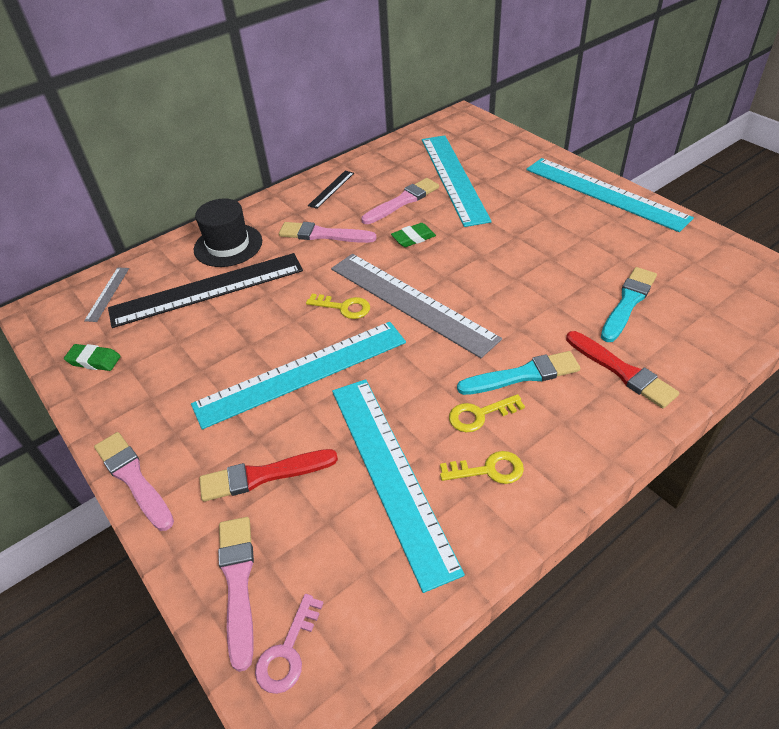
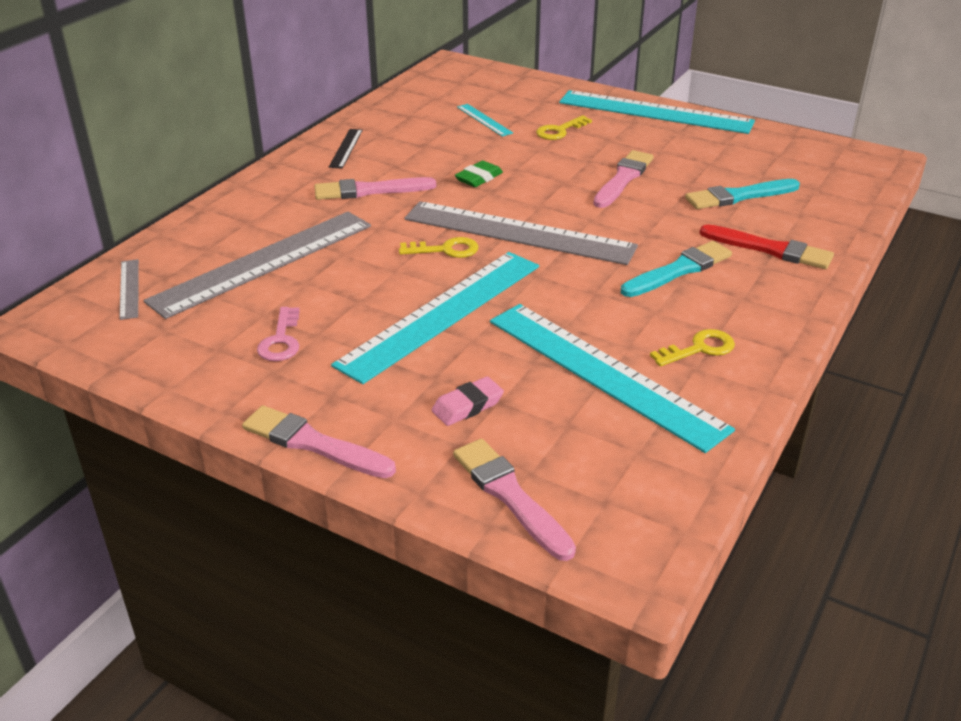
camera: 25 degrees left, 10 degrees down
green eraser [64,344,121,371] -> none
black ruler [108,253,303,328] -> grey ruler [143,212,371,319]
black hat [194,198,262,267] -> none
red brush [199,449,338,502] -> pink eraser [432,376,504,426]
pink key [255,594,323,694] -> pink key moved to [257,307,300,361]
pink brush [362,178,439,224] -> pink brush moved to [593,150,654,208]
turquoise ruler [422,135,492,227] -> turquoise ruler [457,104,513,137], size x0.42
yellow key [449,394,525,432] -> yellow key moved to [536,115,592,140]
turquoise brush [601,267,657,342] -> turquoise brush turned 120 degrees counterclockwise [685,179,800,209]

